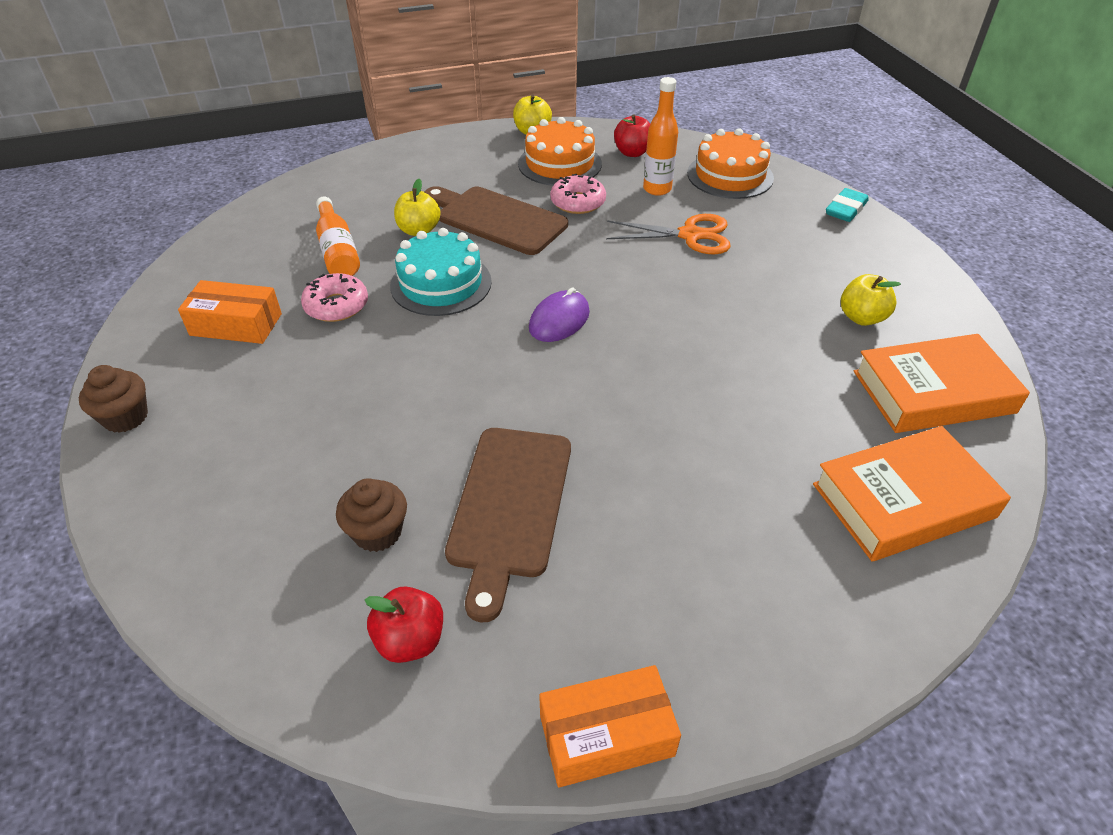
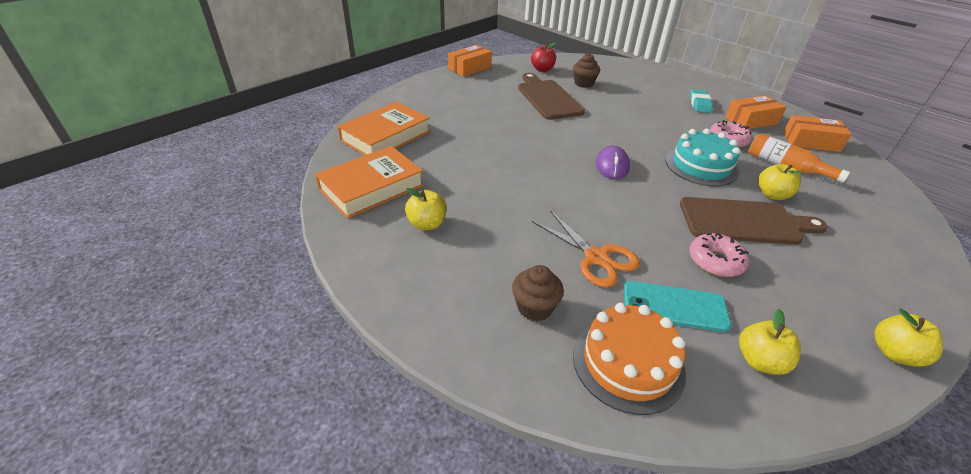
camera: 150 degrees right, 5 degrees down
brown cupcake [79,365,148,433] -> brown cupcake moved to [512,265,564,321]
orange cake [518,117,602,186] -> none
orange scissors [606,214,731,254] -> orange scissors turned 105 degrees counterclockwise [532,210,640,288]
red apple [614,115,650,157] -> yellow apple [739,309,801,375]
orange bottle [643,77,678,196] -> turquoise phone [624,281,731,332]
turquoise eraser [826,188,868,222] -> turquoise eraser moved to [690,89,713,113]
none -> orange box [783,115,852,152]

